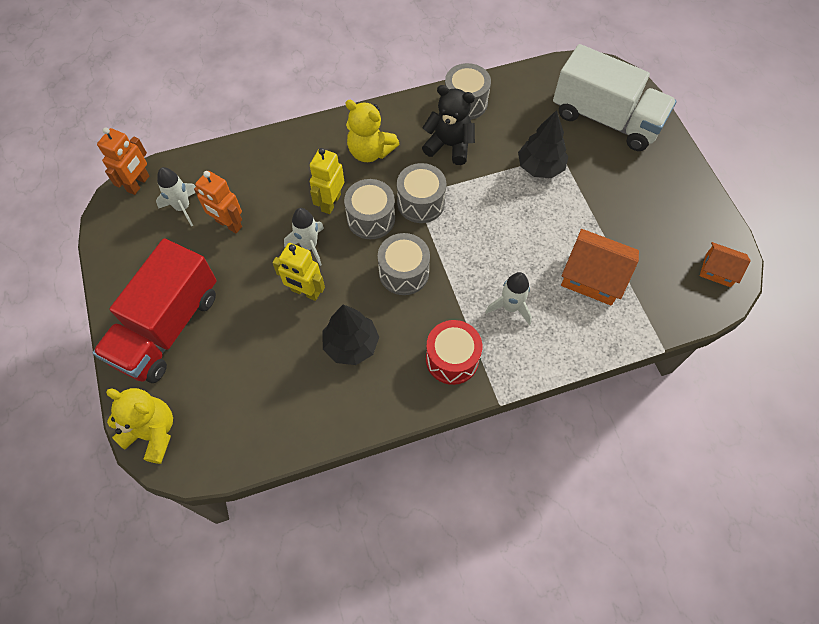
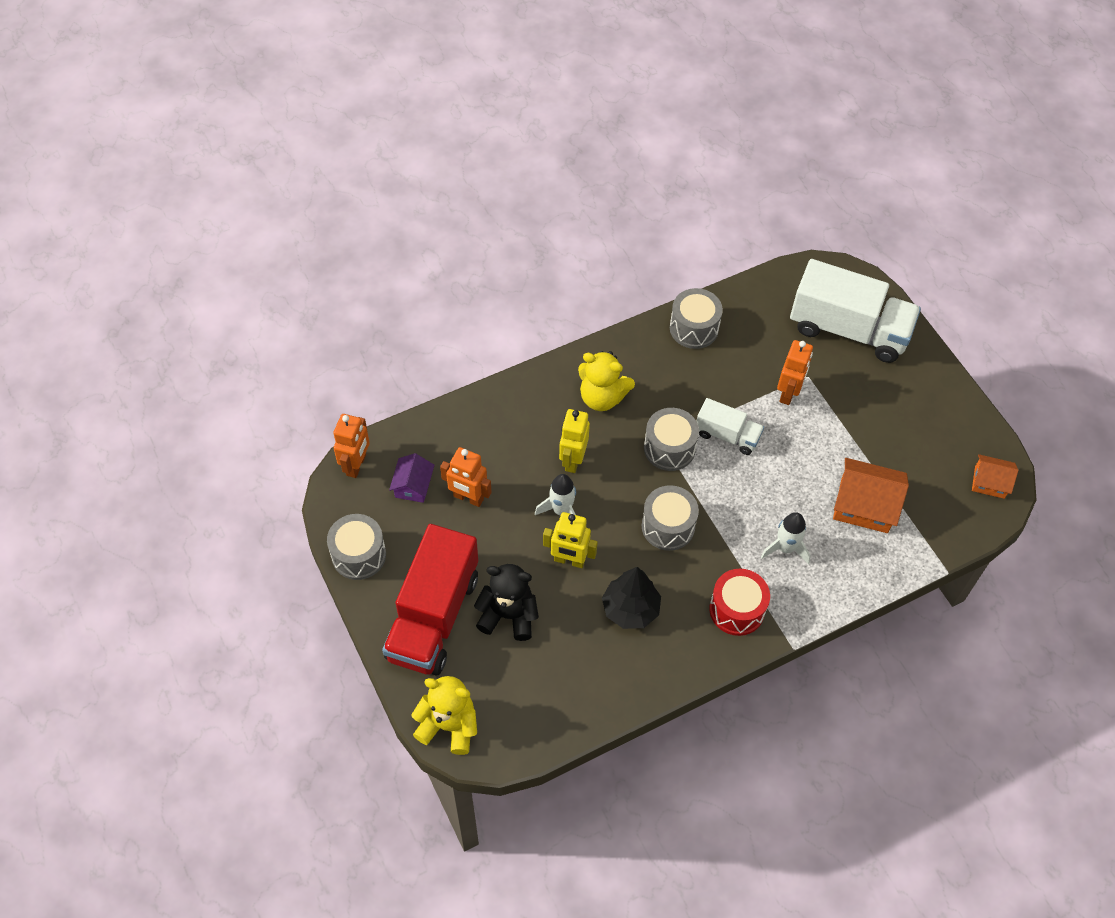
camera: 10 degrees left, 5 degrees down
white rocket [156,167,196,226] -> purple house [389,453,434,503]
grey drum [344,179,395,239] -> grey drum moved to [327,514,386,580]
black teddy bear [422,85,475,165] -> black teddy bear moved to [474,564,539,641]
black tree [518,110,569,178] -> orange robot [777,340,813,405]
none -> white truck [697,398,764,455]

